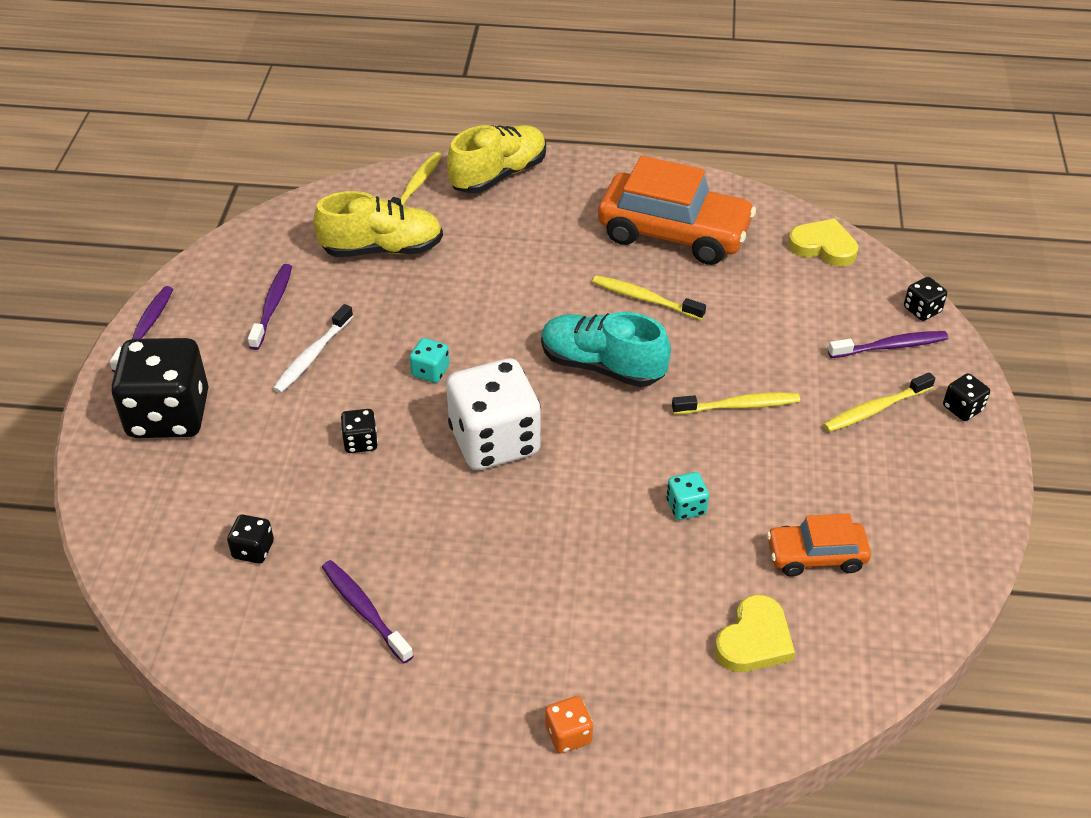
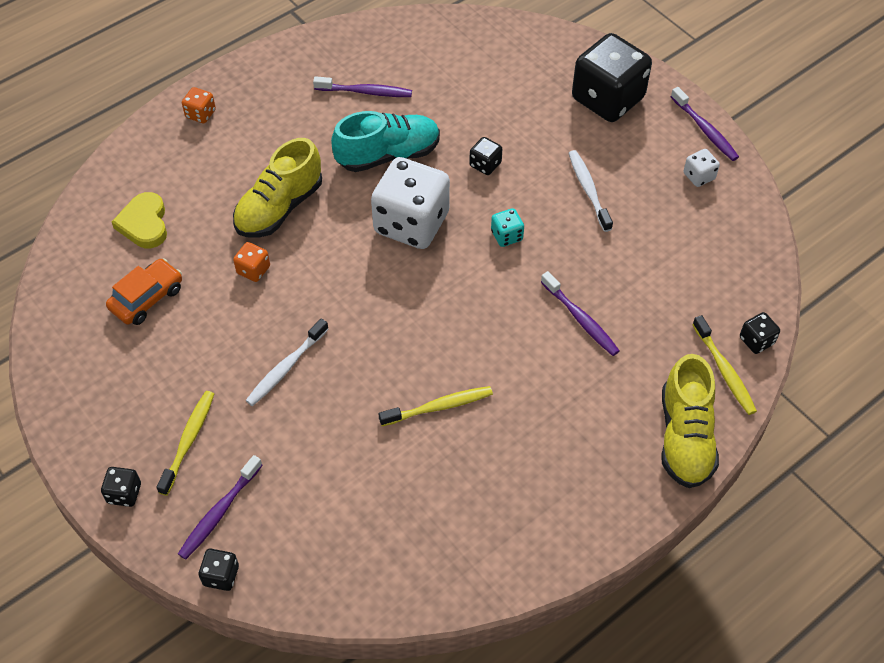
camera: 135 degrees right, 10 degrees up
black dice [227,515,274,564] -> black dice moved to [740,312,780,354]
purple toothbrush [248,264,292,350] -> purple toothbrush moved to [541,271,620,356]
yellow shoe [313,191,443,257] -> yellow shoe moved to [233,138,322,237]
turquoise shoe [541,312,671,387] -> turquoise shoe moved to [331,111,440,172]
orange car [598,156,756,265] -> none
turquoise dice [666,472,709,520] -> orange dice [233,242,270,282]
yellow toothbrush [672,392,800,414] -> white toothbrush [245,318,328,406]
yellow heart [788,218,858,267] -> none
none -> white dice [684,149,720,187]

